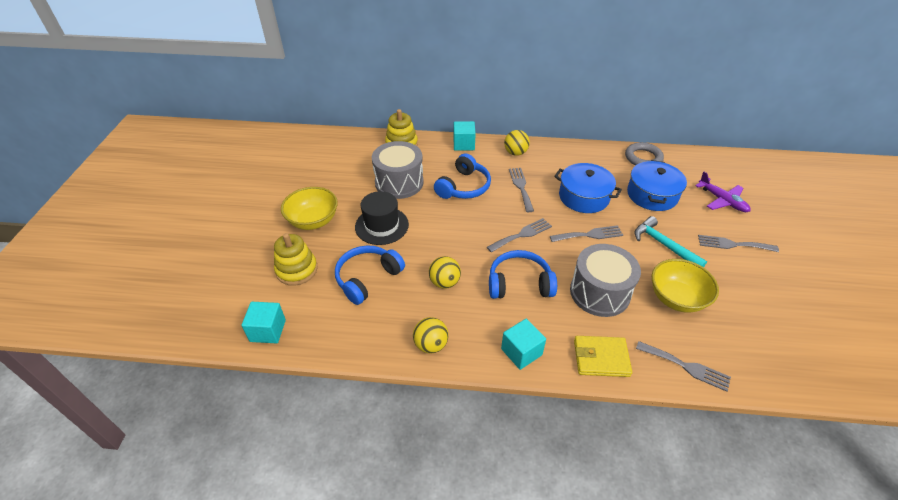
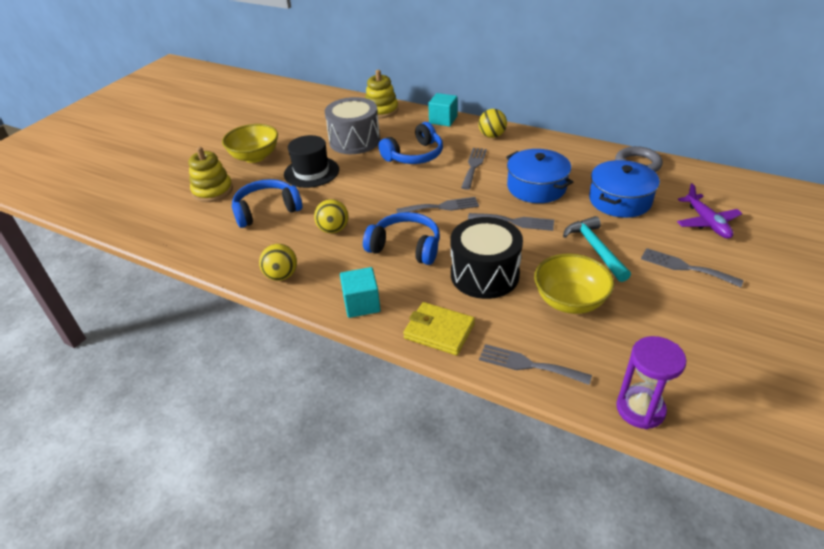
camera: 25 degrees right, 5 degrees down
turquoise cube [242,302,286,343] -> none
grey drum [570,244,641,317] -> black drum [451,217,523,299]
grey fork [636,341,731,392] -> grey fork turned 150 degrees clockwise [479,344,592,385]
none -> purple hourglass [616,336,686,429]

